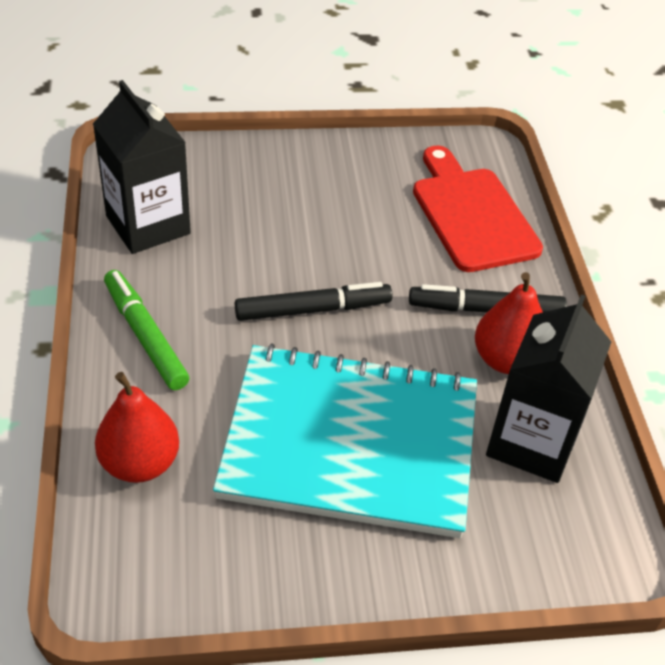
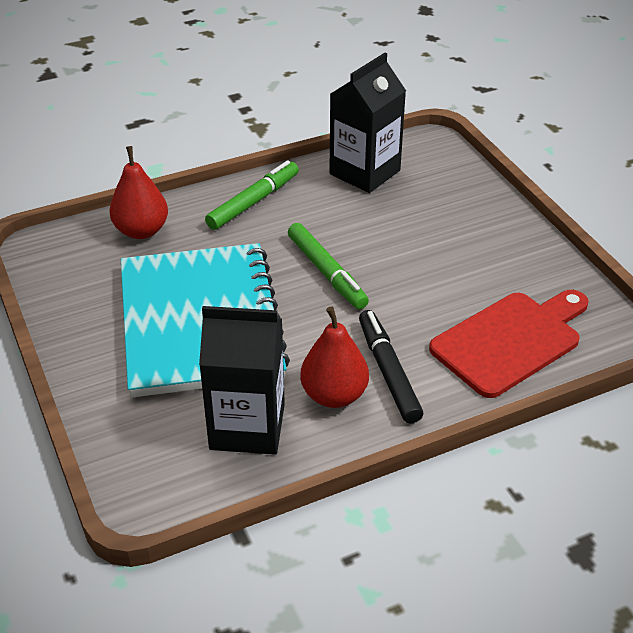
camera: 75 degrees right, 5 degrees down
black marker [235,282,393,321] -> green marker [288,223,369,309]

